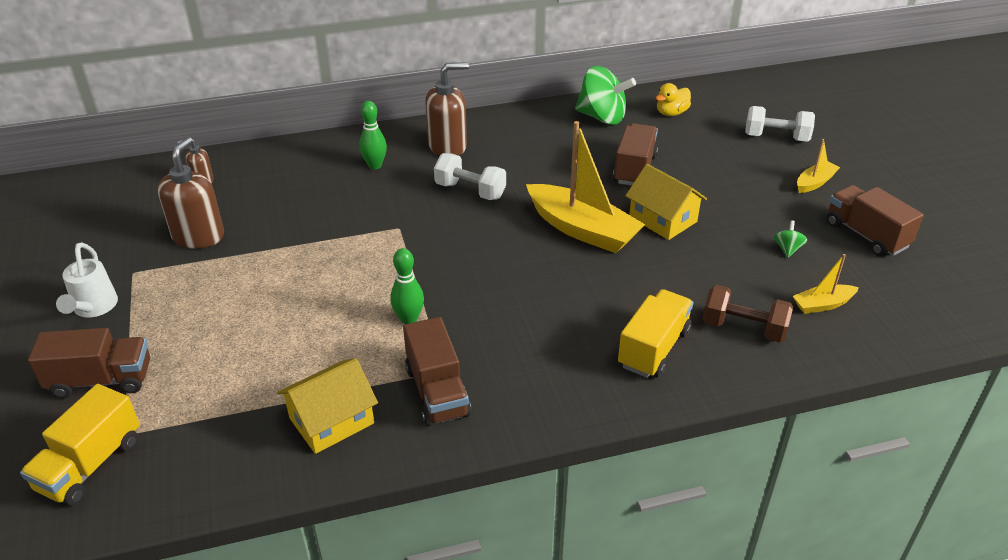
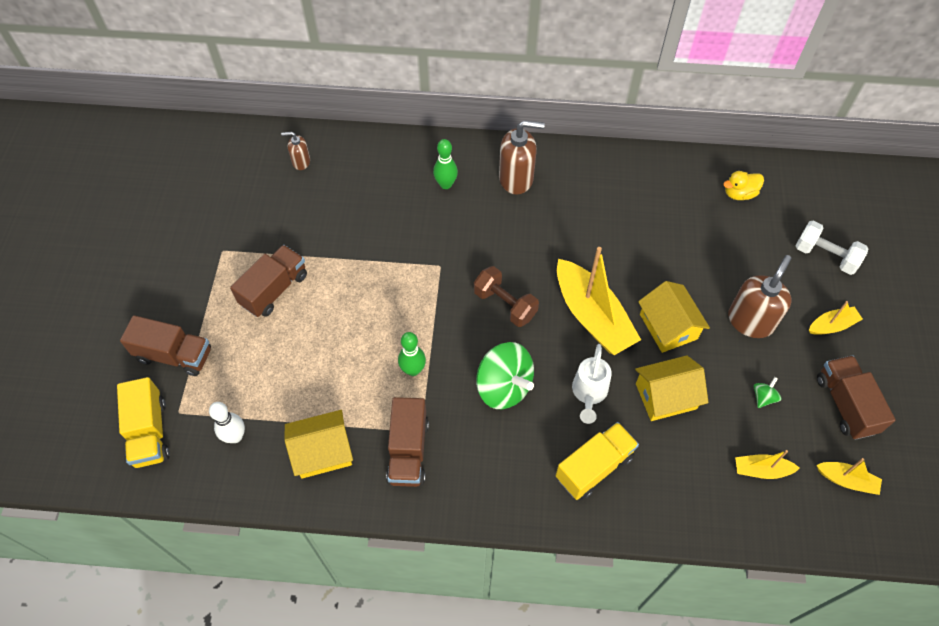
camera: 20 degrees right, 20 degrees up
yellow truck [20,384,140,506] -> yellow truck turned 60 degrees counterclockwise [117,377,170,468]
white watering can [56,242,118,318] -> white watering can moved to [572,344,612,424]
brown soap dispenser [157,137,224,249] -> brown soap dispenser moved to [728,255,792,338]
white dumbbell [434,153,506,200] -> none
green spinning top [575,66,636,125] -> green spinning top moved to [476,342,534,409]
brown truck [613,123,658,186] -> brown truck moved to [230,245,307,317]
brown dumbbell [702,285,793,342] -> brown dumbbell moved to [474,266,539,327]
none -> white bowling pin [209,402,245,443]
none -> yellow house [635,355,709,421]
none -> yellow boat [816,458,882,495]

